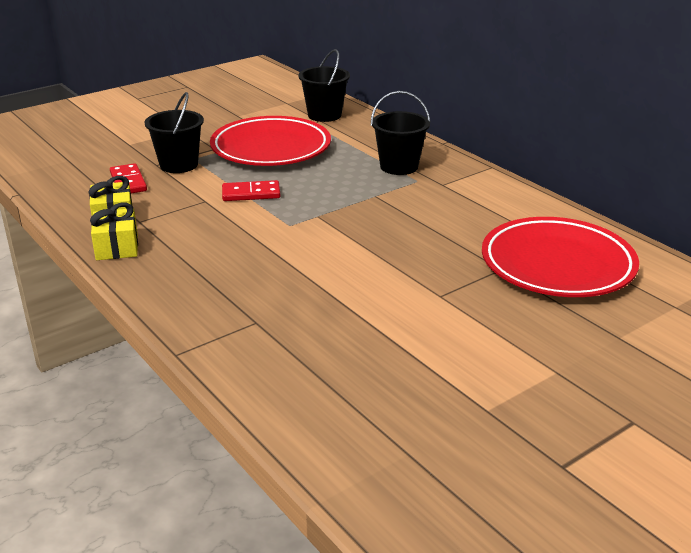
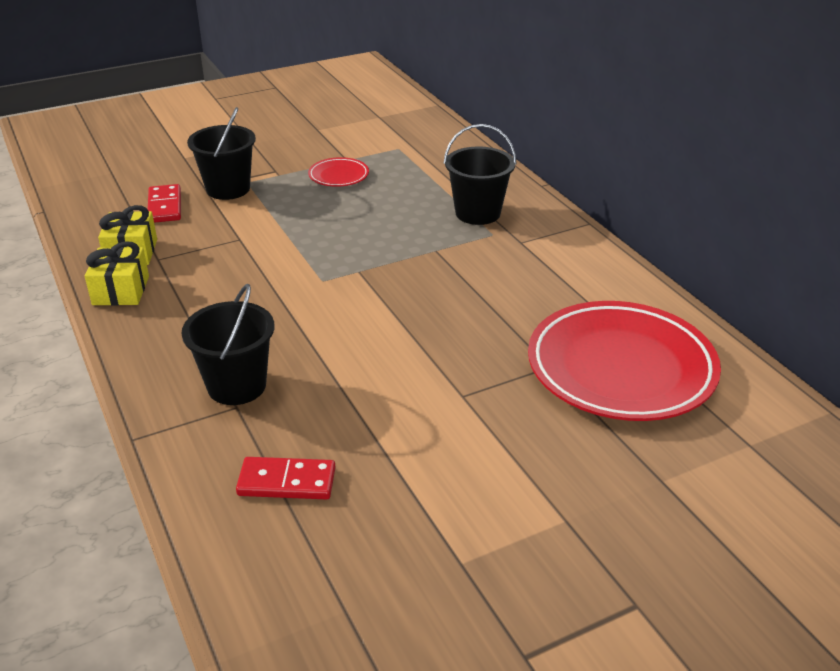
camera: 10 degrees right, 5 degrees up
red plate [210,116,331,166] -> red plate [308,157,369,187], size x0.43
red domino [222,180,280,201] -> red domino moved to [236,457,336,500]
black bucket [298,49,350,122] -> black bucket moved to [181,284,274,405]

